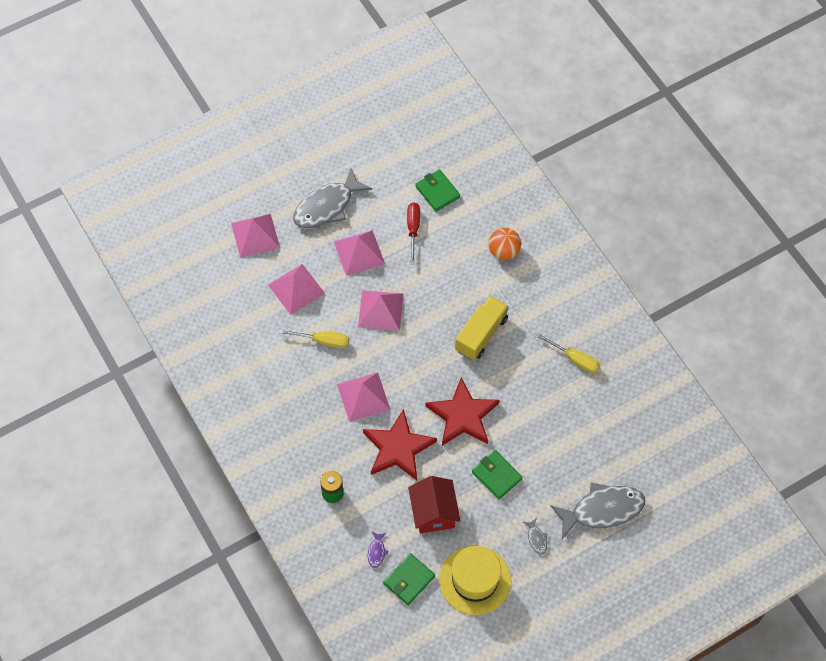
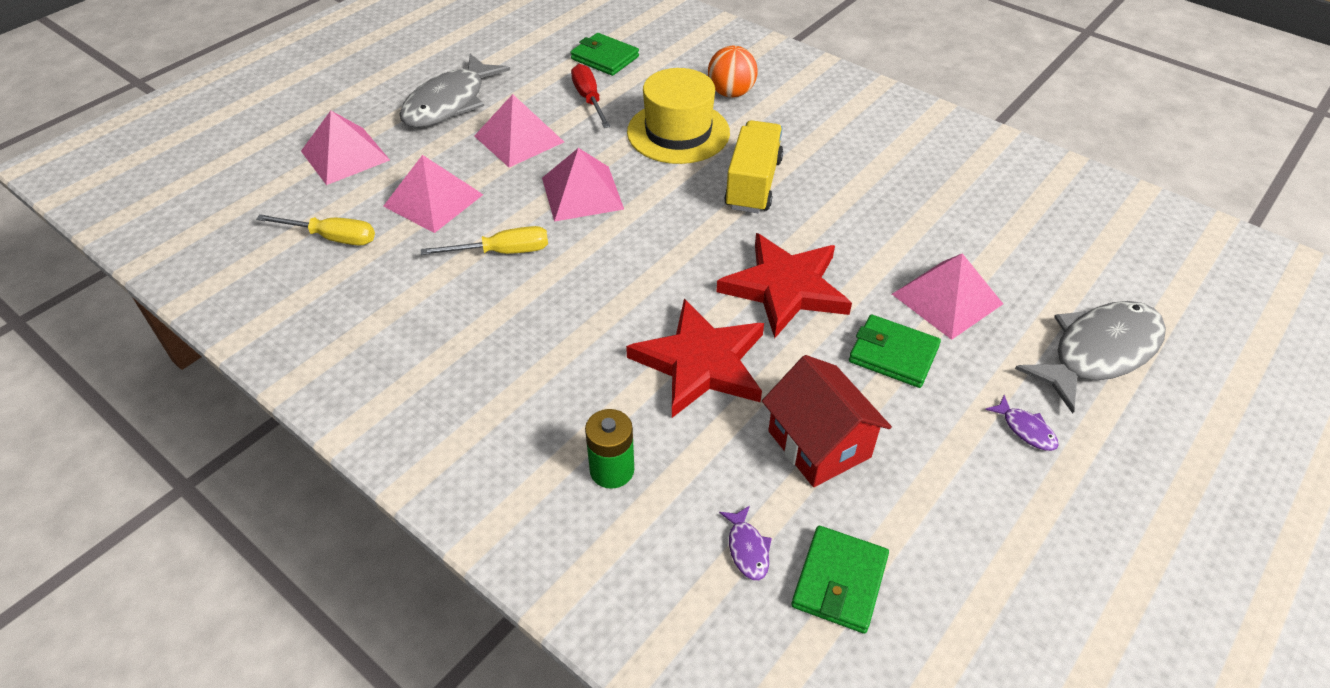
camera: 20 degrees left, 15 degrees down
pink pyramid [337,372,391,422] -> pink pyramid moved to [892,253,1003,340]
yellow hat [439,546,511,615] -> yellow hat moved to [627,68,730,164]
grey fish [523,518,548,554] -> purple fish [985,395,1058,451]
yellow screwdriver [536,333,600,373] -> yellow screwdriver moved to [256,214,375,245]

